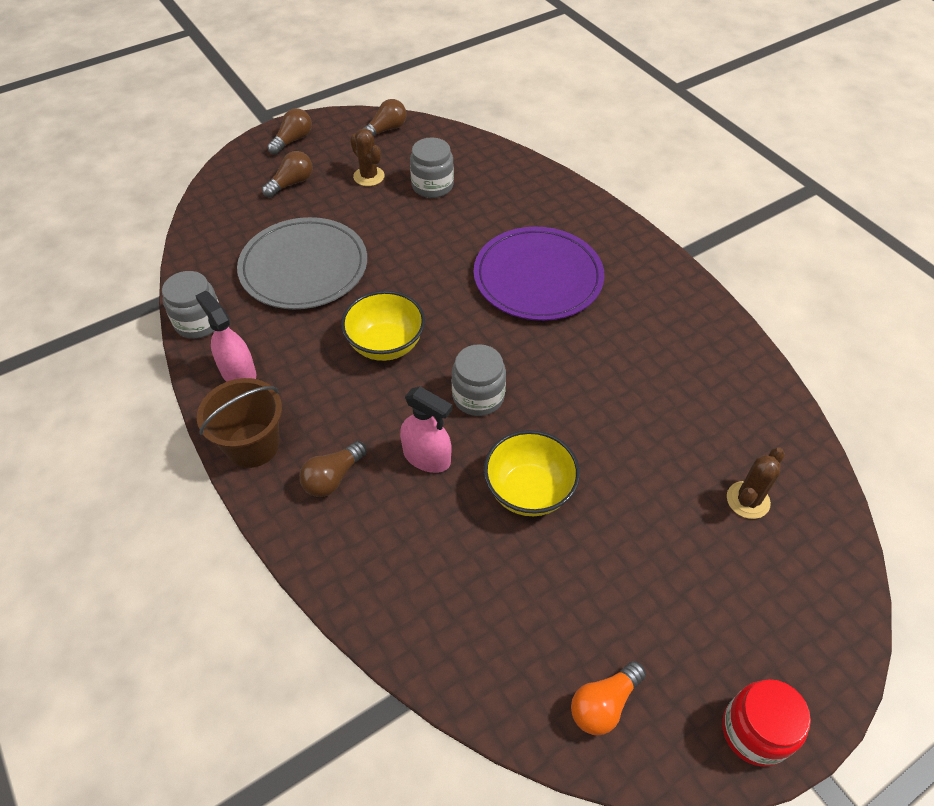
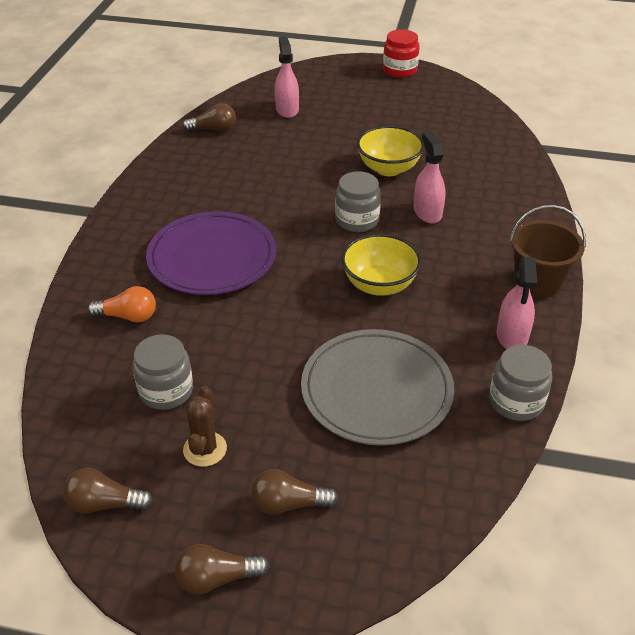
camera: 135 degrees left, 10 degrees down
brown light bulb [299,441,367,497] -> brown light bulb moved to [183,103,236,131]
orange light bulb [571,661,646,735] -> orange light bulb moved to [87,286,156,322]
brown cactus [727,447,785,519] -> pink spray bottle [275,37,299,118]

